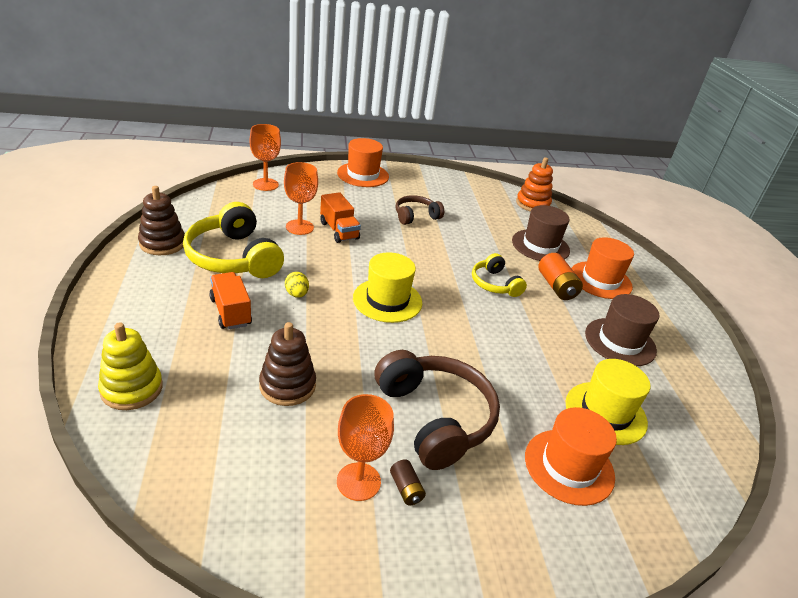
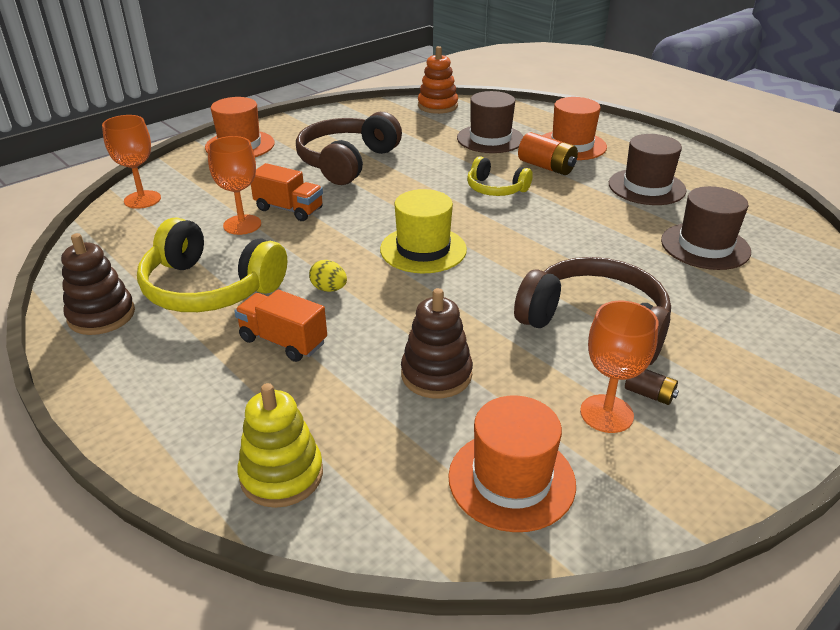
camera: 30 degrees left, 0 degrees up
brown headphones [395,195,444,225] -> brown headphones [296,112,402,185], size x1.78
orange hat [525,407,617,506] -> orange hat moved to [448,395,576,532]
yellow hat [566,359,650,445] -> brown hat [661,186,751,270]

